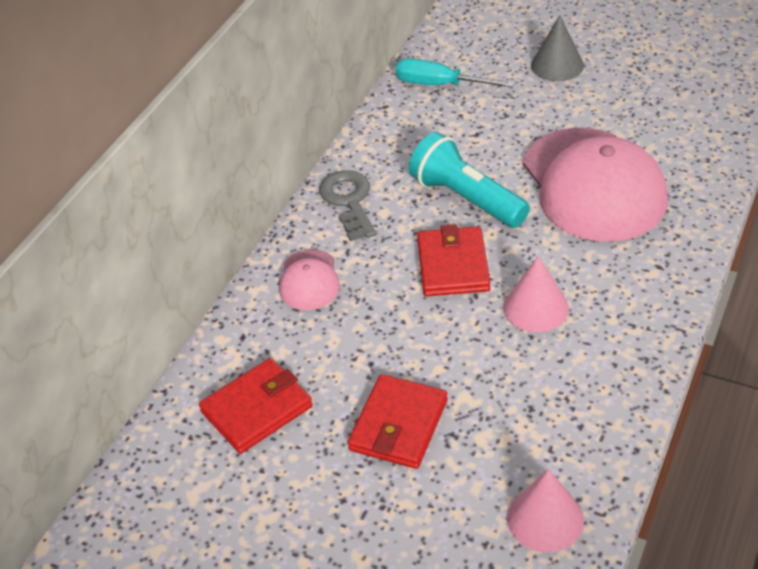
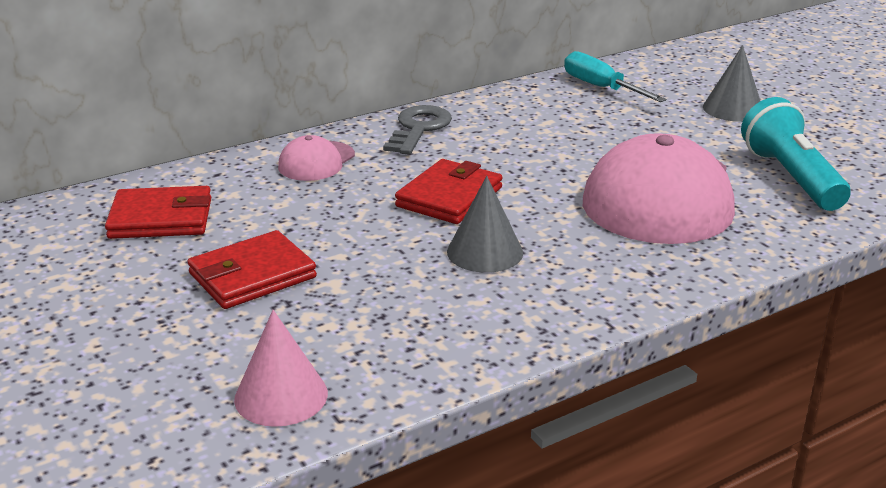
camera: 30 degrees right, 15 degrees down
turquoise flashlight [409,132,530,228] -> turquoise flashlight moved to [741,97,851,211]
pink cone [503,256,569,332] -> grey cone [447,176,523,273]

